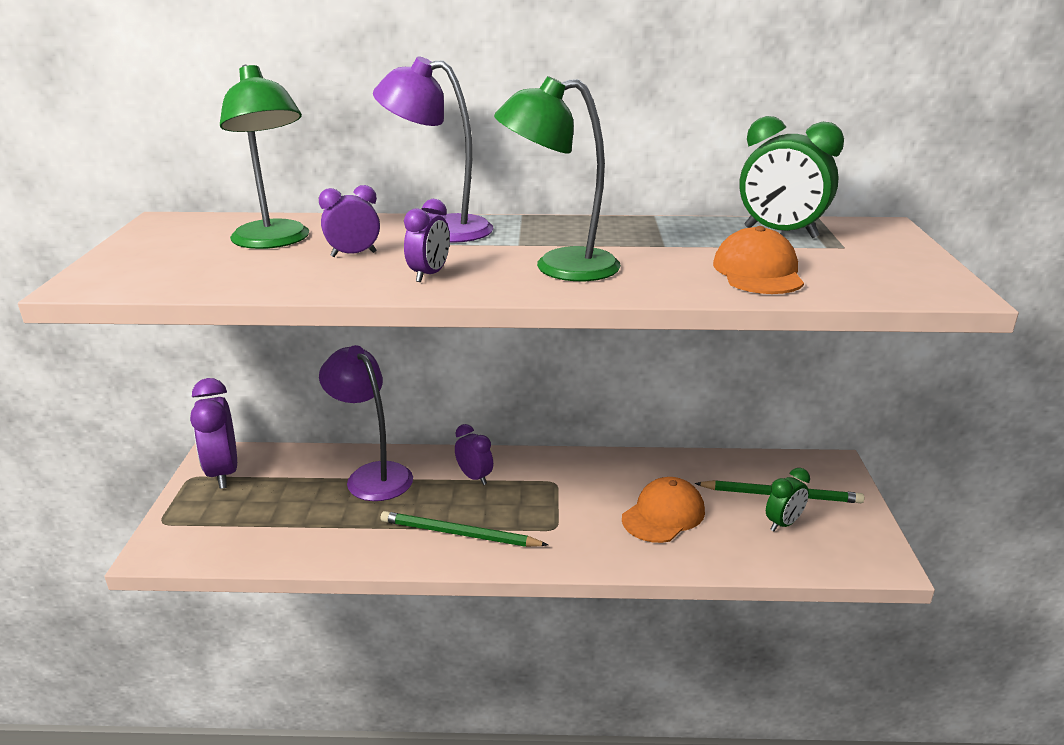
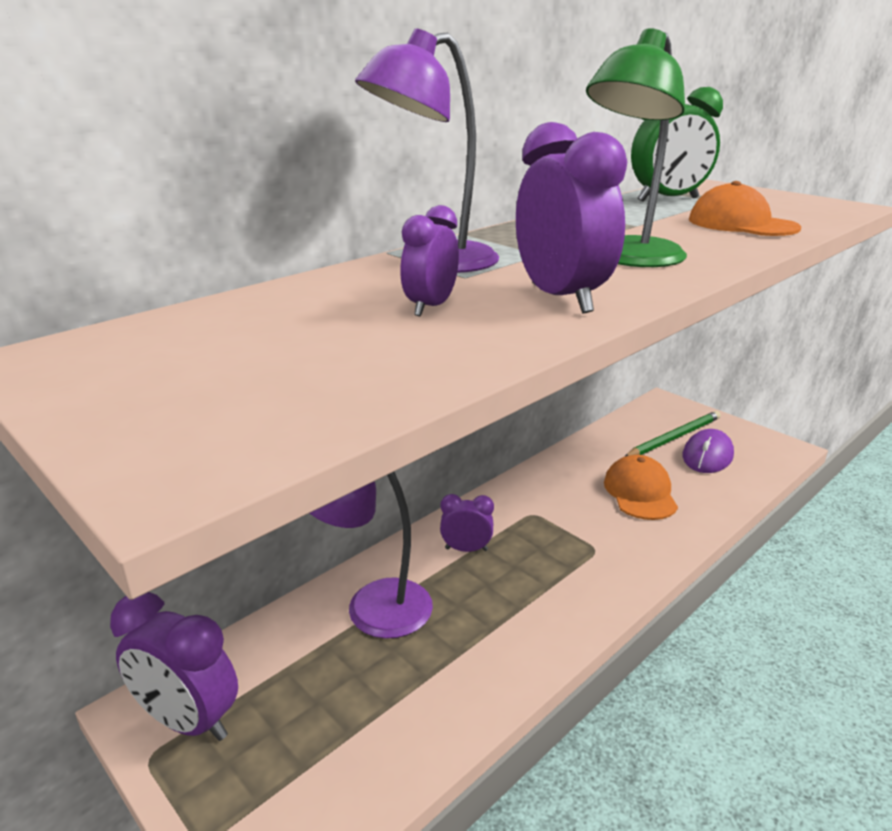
camera: 45 degrees left, 0 degrees up
green lamp [220,65,309,249] -> none
green pencil [381,511,548,547] -> none
purple clock [404,199,450,282] -> purple clock [516,122,627,313], size x1.73
green clock [766,468,810,531] -> purple mouse [682,429,734,473]

